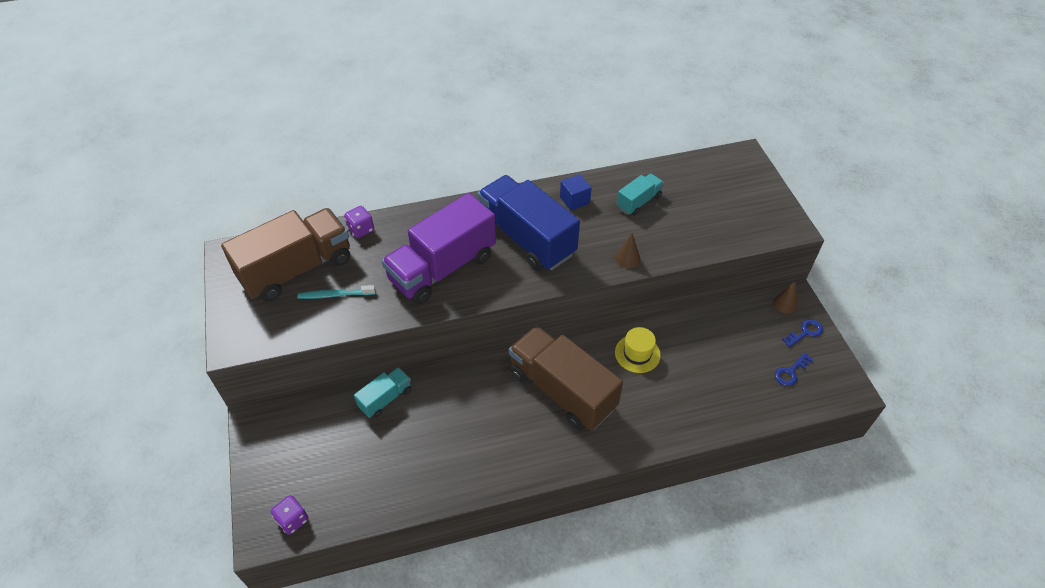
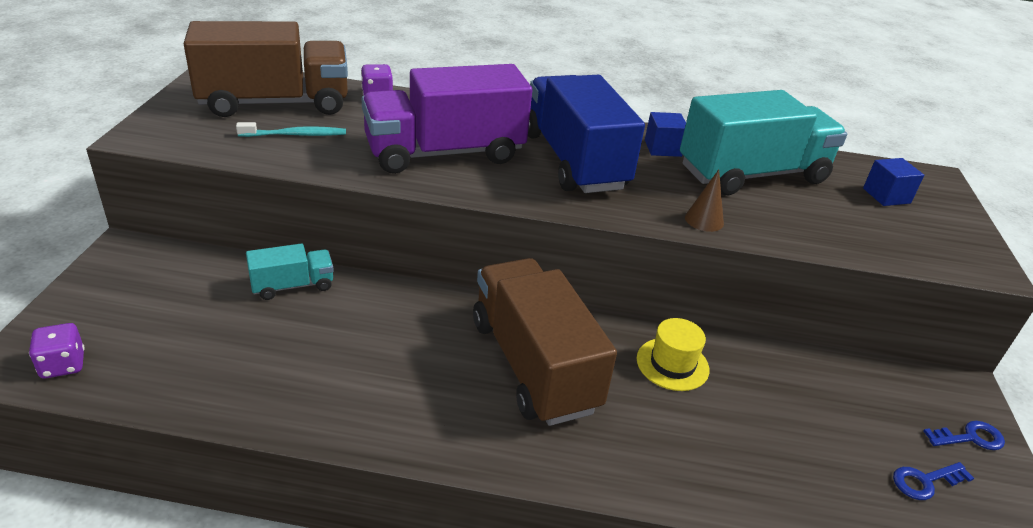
camera: 20 degrees right, 15 degrees down
turquoise toothbrush [297,285,375,299] -> turquoise toothbrush turned 150 degrees clockwise [236,122,346,137]
turquoise truck [617,173,664,216] -> turquoise truck [680,90,847,195], size x2.07
brown cone [773,281,798,314] -> none
none -> blue cube [863,158,924,206]

